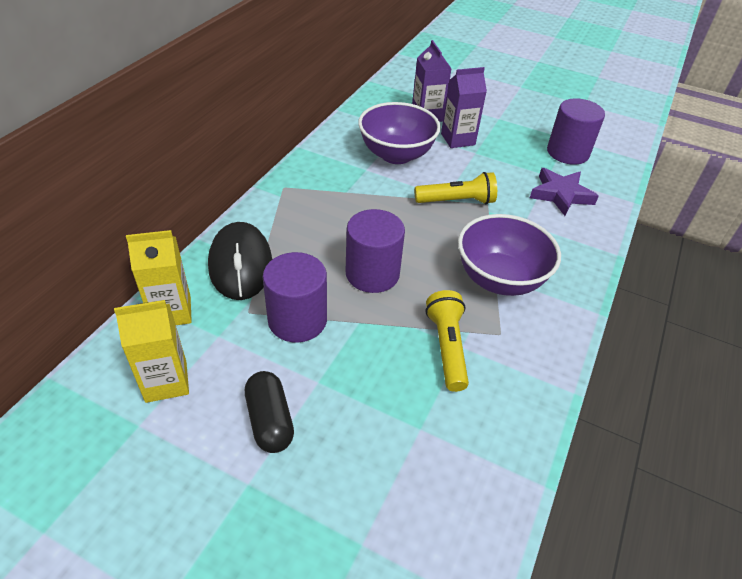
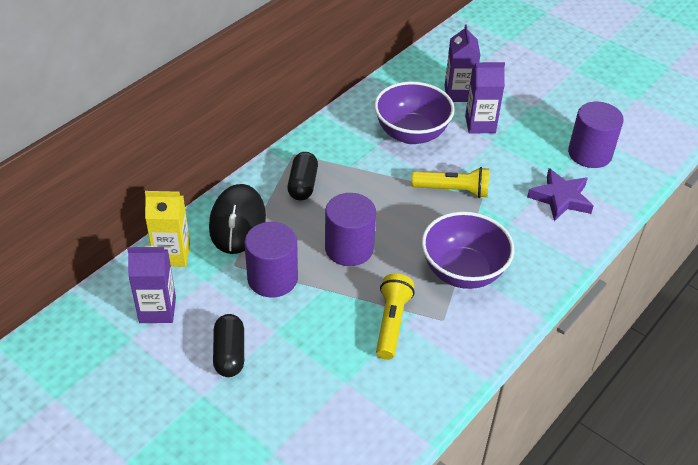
camera: 15 degrees right, 0 degrees up
yellow carton [114,300,189,403] -> purple carton [127,246,176,323]
none -> black capsule [287,152,318,200]

